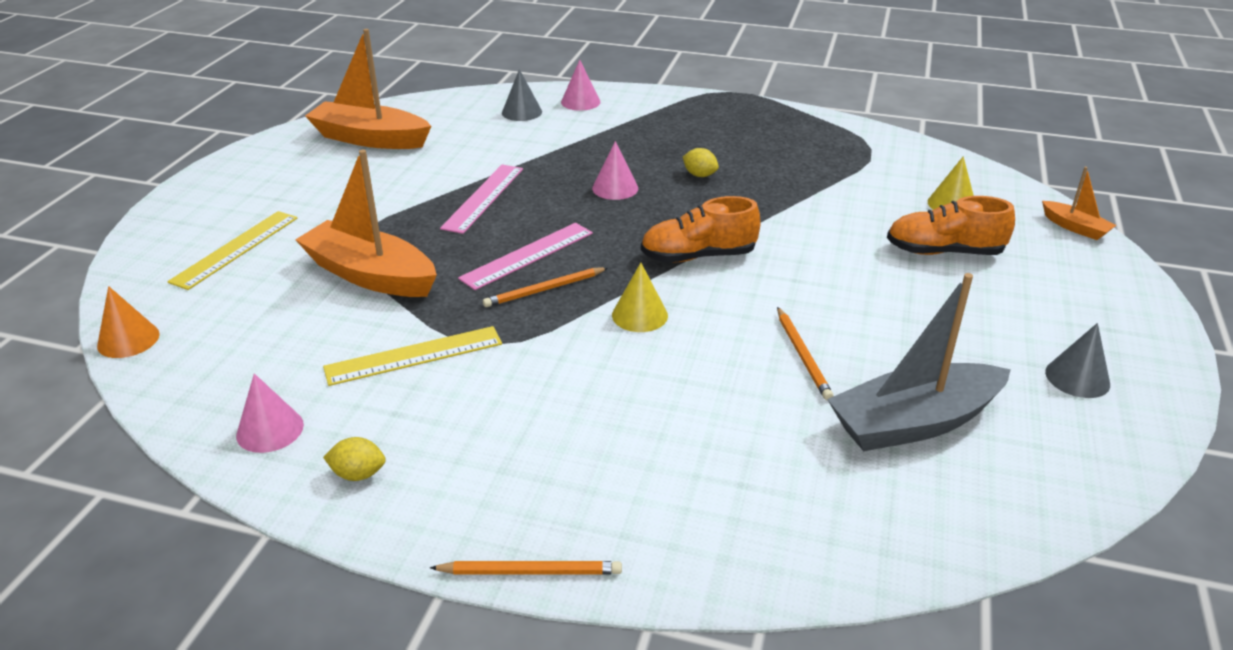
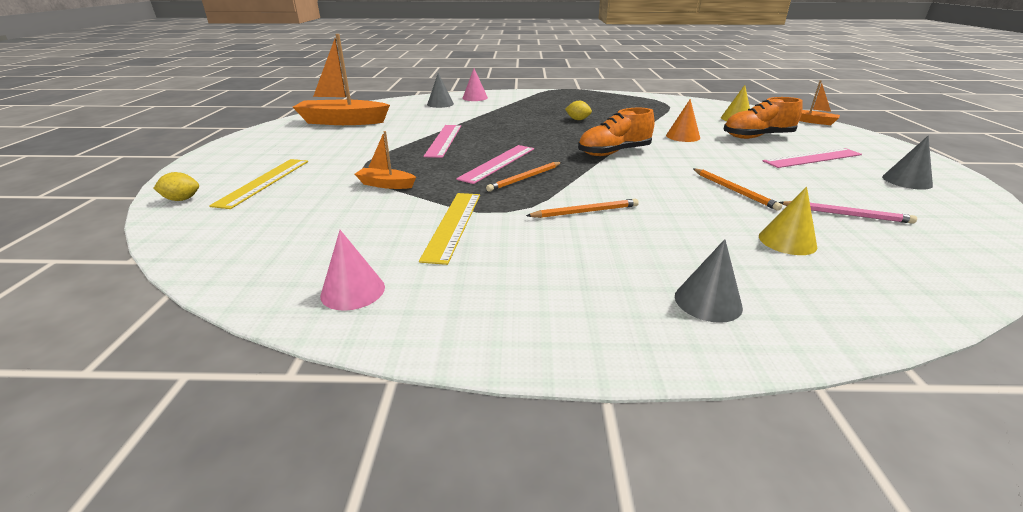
camera: 15 degrees left, 5 degrees down
orange cone [97,286,160,358] -> orange cone moved to [666,99,700,142]
orange boat [295,150,437,297] -> orange boat [355,131,416,189], size x0.49
yellow ruler [323,326,502,386] -> yellow ruler turned 45 degrees counterclockwise [419,193,480,265]
yellow lemon [323,437,386,481] -> yellow lemon moved to [154,172,199,201]
orange pencil [430,561,622,575] -> orange pencil moved to [526,199,639,218]
pink cone [592,141,638,200] -> none
yellow cone [612,263,668,332] -> yellow cone moved to [759,187,817,255]
grey boat [827,273,1011,451] -> pink pencil [779,201,917,224]
none -> grey cone [675,239,743,323]
none -> pink ruler [763,148,862,168]

